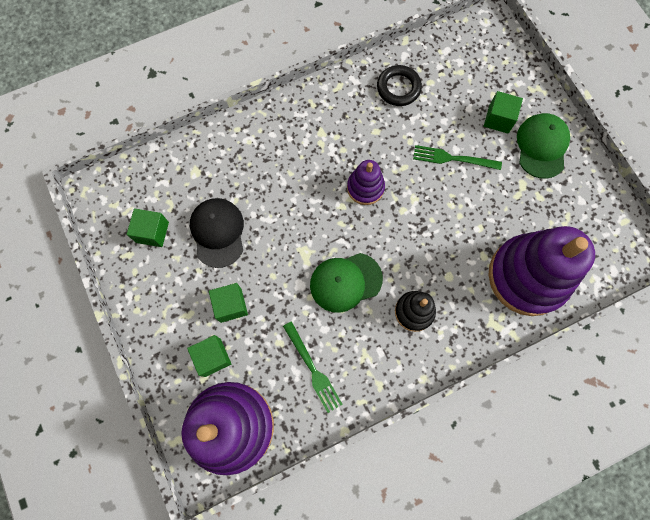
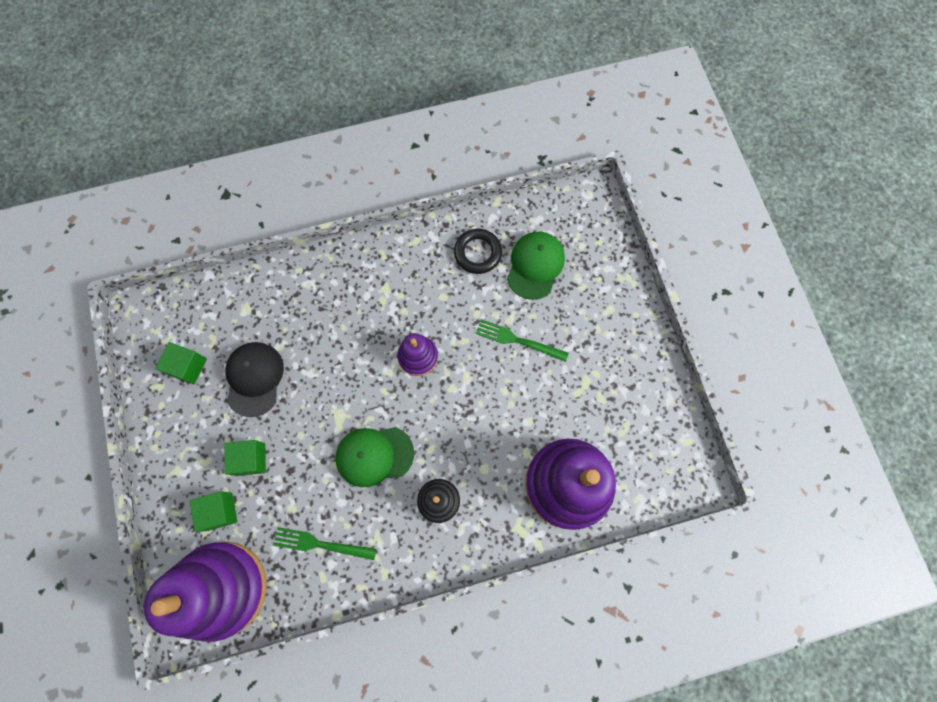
camera: 10 degrees right, 0 degrees up
green fork [283,321,342,413] -> green fork turned 120 degrees clockwise [273,527,376,560]
green cube [484,91,523,133] -> none
green cap [517,113,570,179] -> green cap moved to [507,231,565,300]

